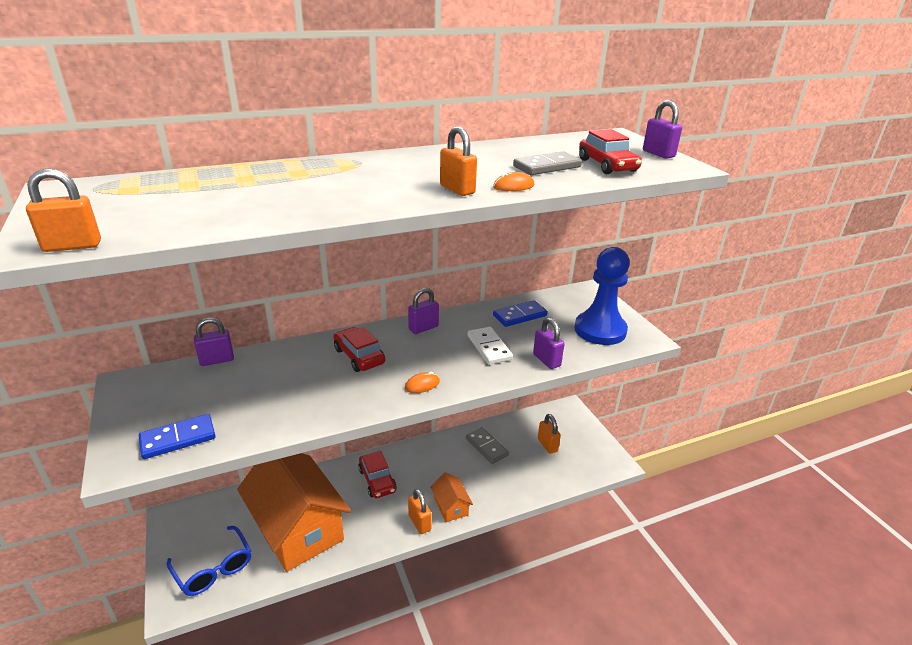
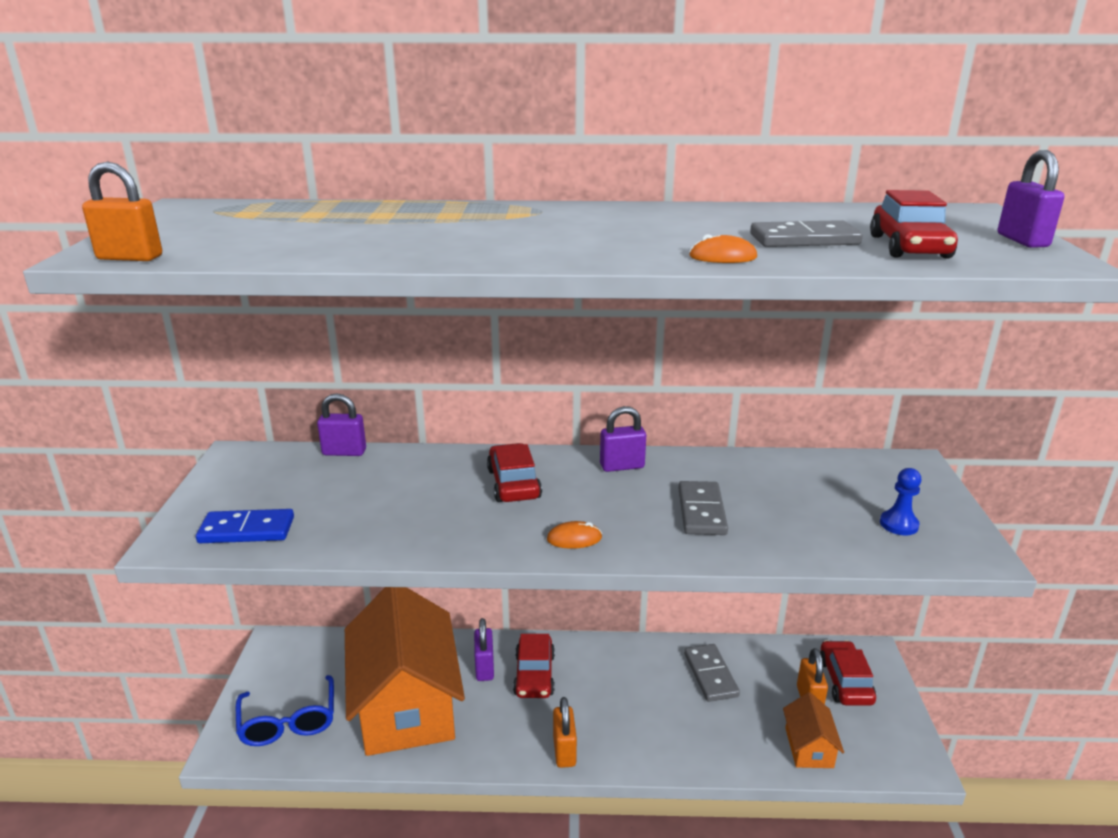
camera: 25 degrees right, 5 degrees down
orange house [431,472,473,522] -> orange house moved to [783,692,844,768]
orange padlock [440,126,477,196] -> none
white domino [468,327,513,365] -> grey domino [678,481,728,535]
blue domino [493,300,547,327] -> none
purple padlock [533,318,565,369] -> purple padlock moved to [474,618,494,681]
blue pawn [575,247,630,345] -> blue pawn [880,468,921,535], size x0.43
none -> red car [820,640,876,706]

